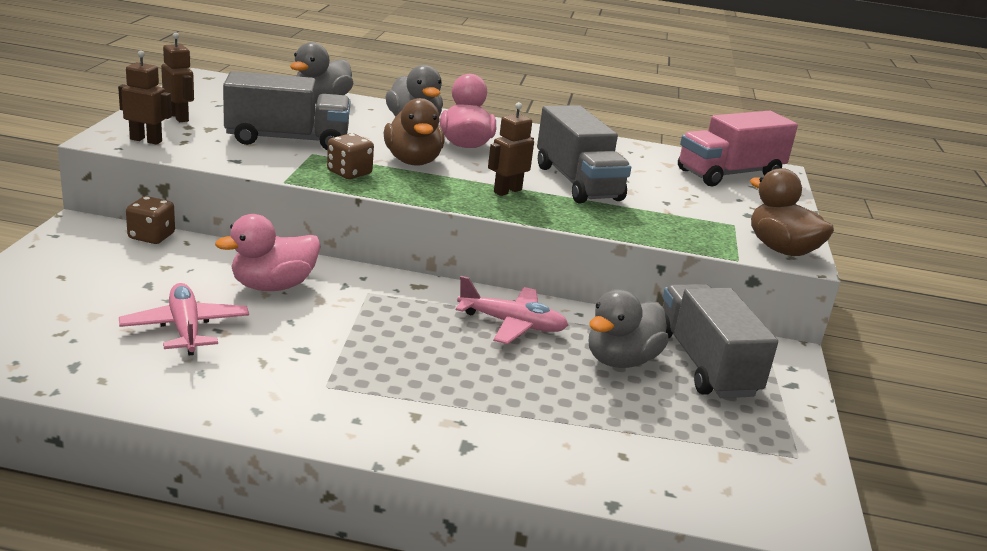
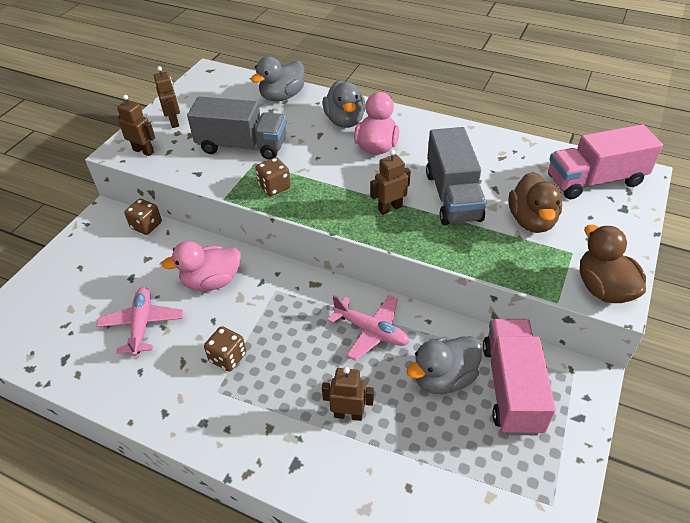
camera: 20 degrees right, 20 degrees up
brown duck [384,98,445,166] -> brown duck moved to [509,172,562,233]
grey truck [663,284,778,398] -> pink truck [483,319,556,435]
none -> brown dice [204,326,246,372]
none -> brown robot [322,367,374,421]

